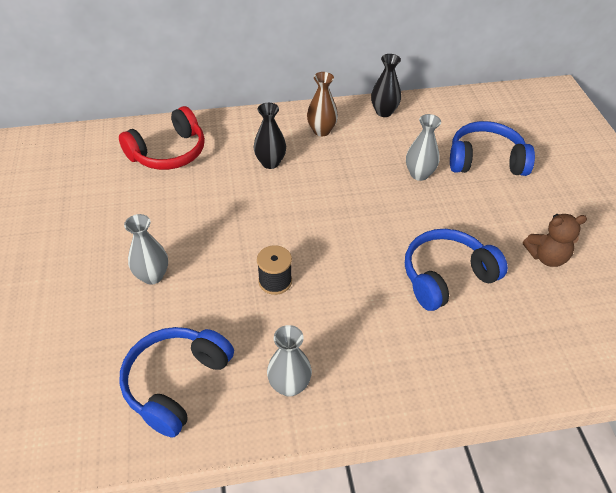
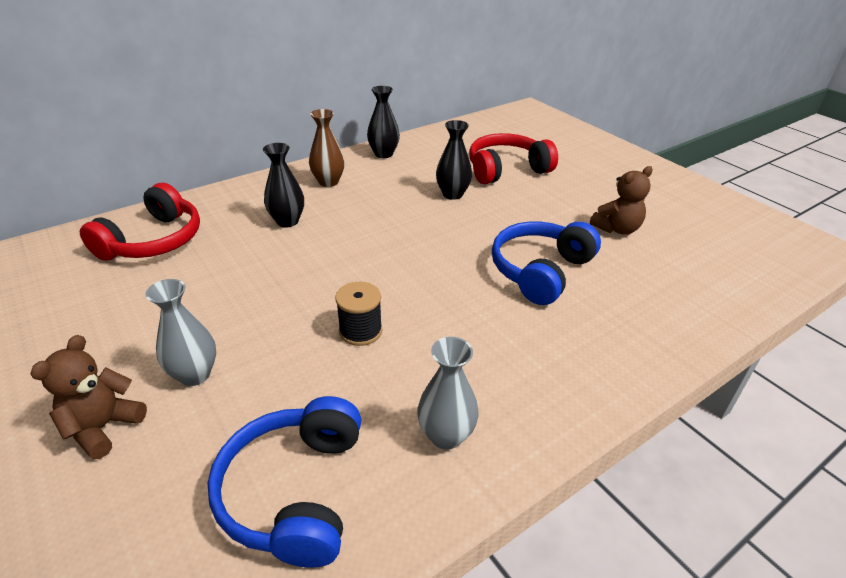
camera: 25 degrees left, 10 degrees down
grey vase [406,114,441,181] -> black vase [436,120,472,200]
blue headphones [450,121,535,176] -> red headphones [469,133,558,184]
none -> brown teddy bear [31,335,147,460]

